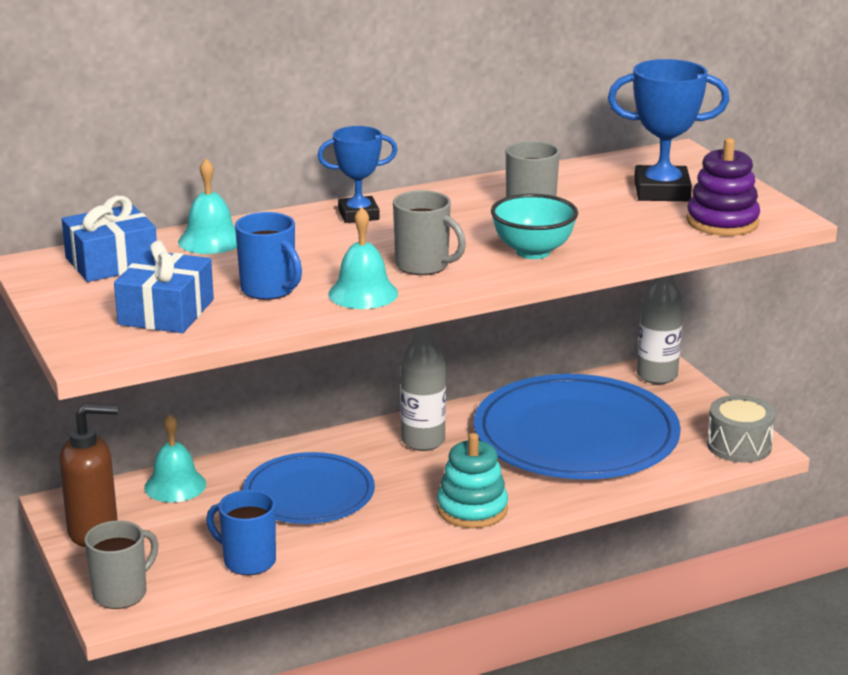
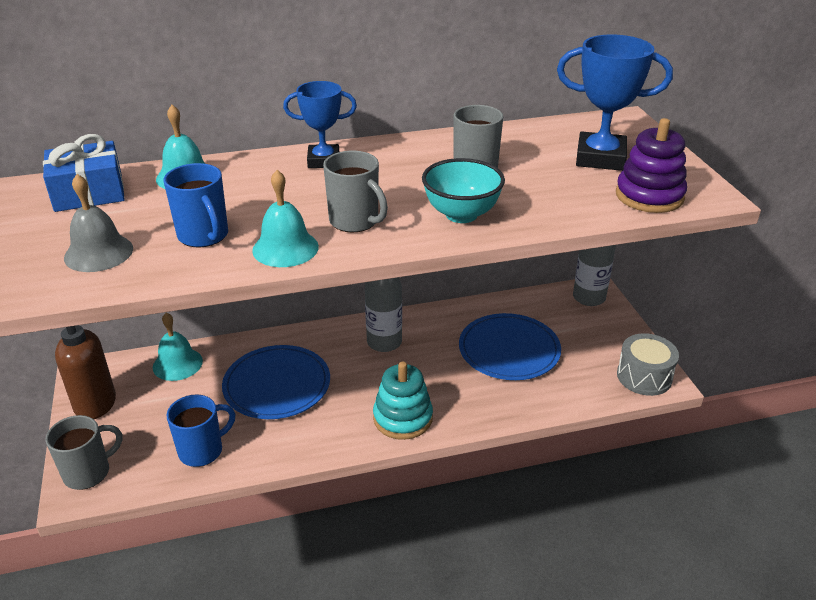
camera: 10 degrees right, 10 degrees up
blue gift [114,240,214,333] -> grey bell [64,174,133,272]
blue mug [206,490,276,576] -> blue mug turned 105 degrees clockwise [167,395,235,467]
blue plate [474,374,681,479] -> blue plate [459,313,561,380], size x0.60

